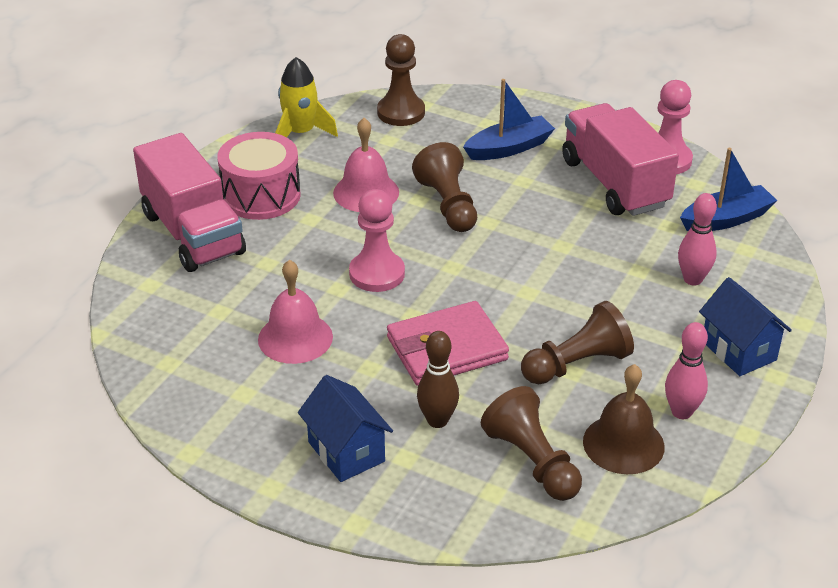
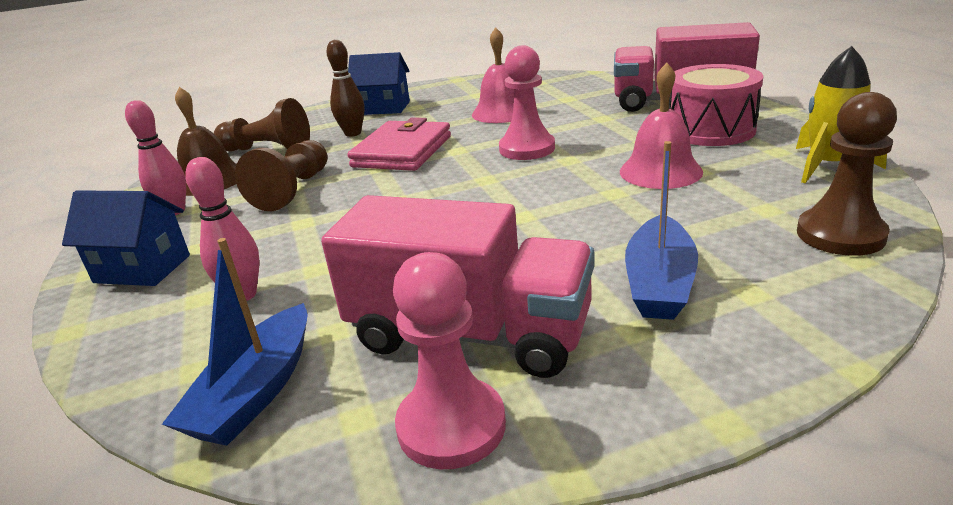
camera: 135 degrees right, 10 degrees down
brown pawn [412,142,477,232] -> none

